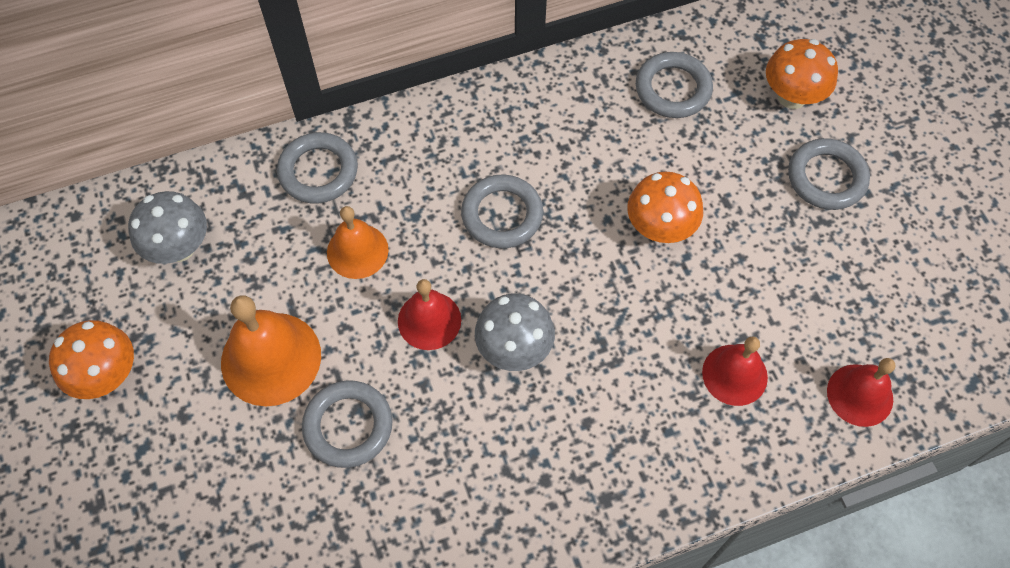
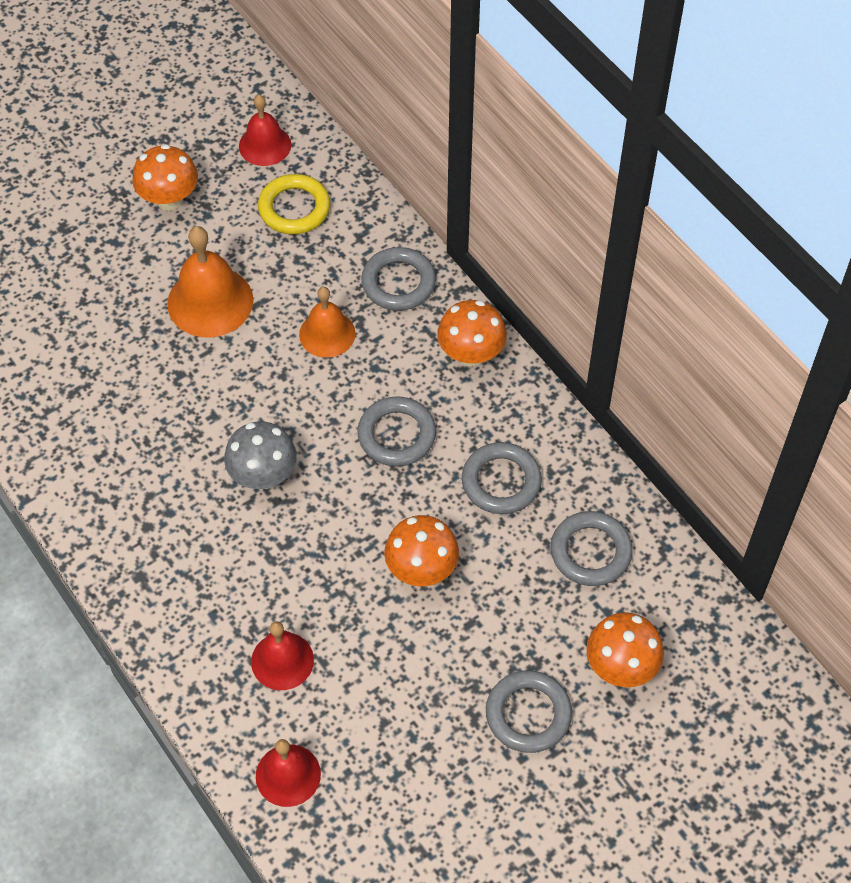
camera: 75 degrees right, 5 degrees down
grey mushroom [128,191,207,264] -> yellow ring [258,174,330,235]
grey ring [302,380,393,468] -> grey ring moved to [462,442,542,514]
red bell [398,279,461,350] -> red bell moved to [239,95,291,166]
none -> orange mushroom [437,300,507,367]

